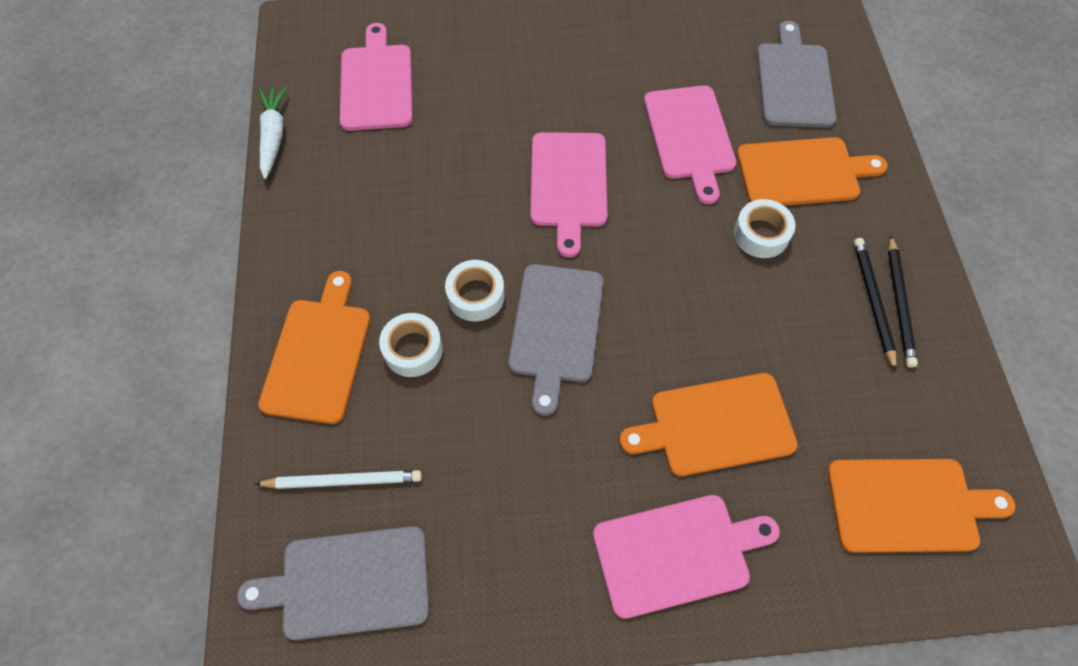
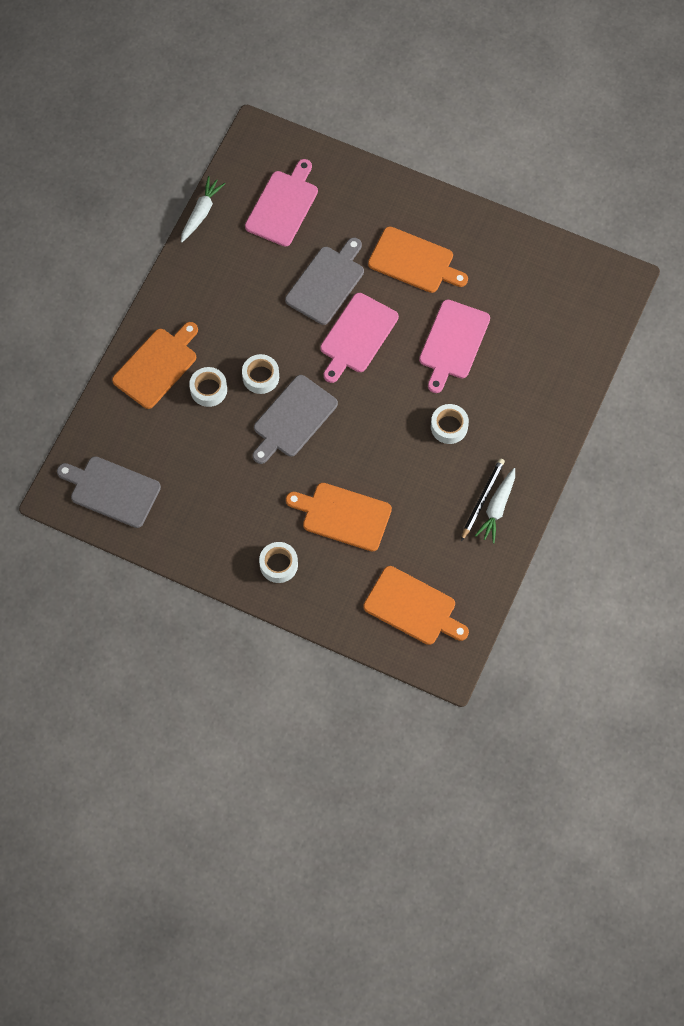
camera: 30 degrees right, 5 degrees up
white pencil [255,470,422,489] -> none
pink cutting board [593,495,780,619] -> white tape [259,542,298,583]
orange cutting board [737,137,888,206] -> orange cutting board moved to [368,227,468,293]
grey cutting board [757,21,837,128] -> grey cutting board moved to [285,238,364,325]
black pencil [888,235,918,368] -> white carrot [475,468,515,543]

